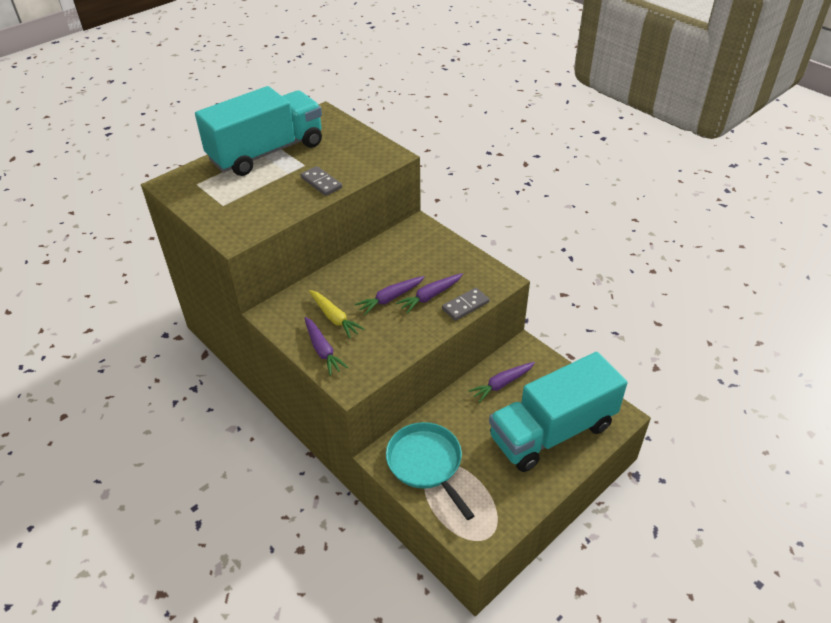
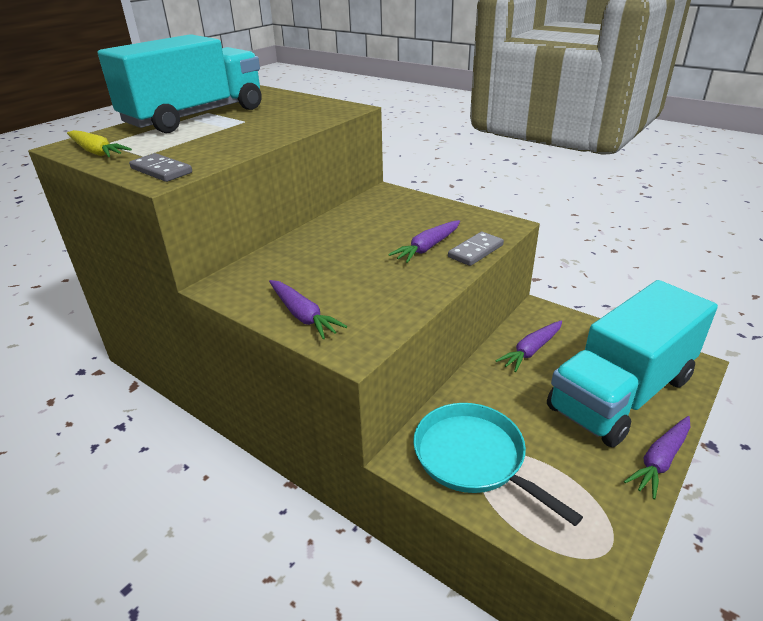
camera: 10 degrees left, 10 degrees down
grey domino [301,166,342,196] -> grey domino moved to [129,153,192,182]
yellow carrot [309,290,365,339] -> yellow carrot moved to [67,130,132,157]
purple carrot [355,276,425,315] -> purple carrot moved to [624,416,690,500]

